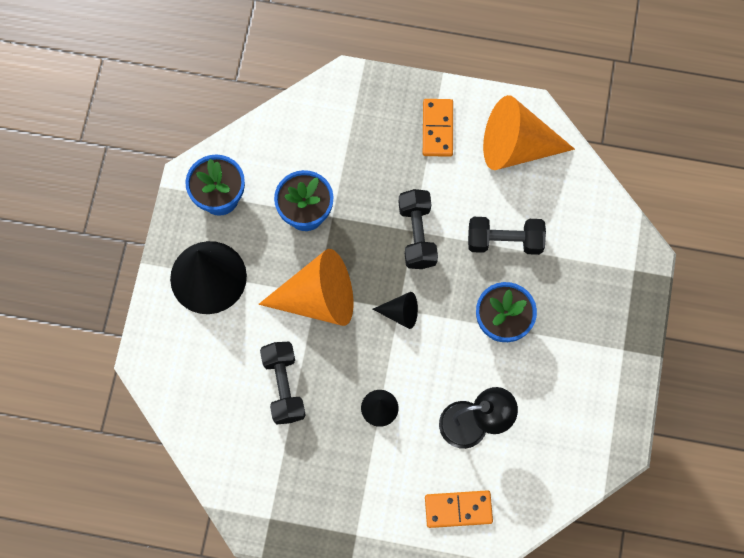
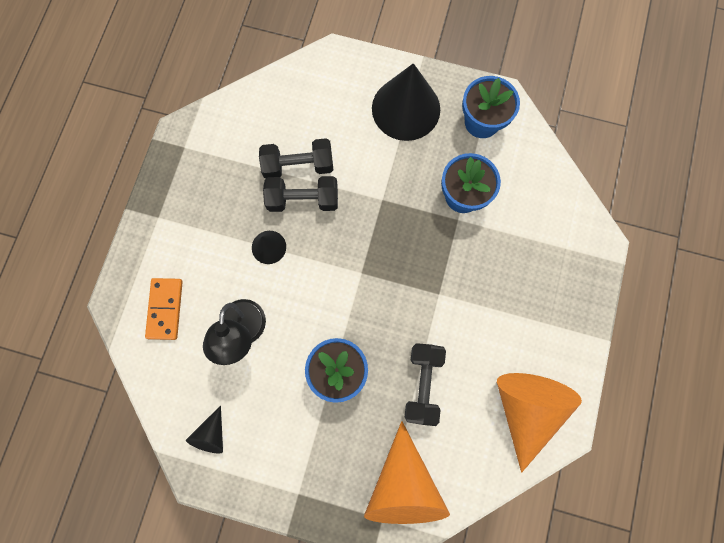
camera: 95 degrees right, 5 degrees up
orange cone [258,249,353,326] -> orange cone moved to [364,421,450,524]
black cone [373,292,418,329] -> black cone moved to [186,405,223,453]
black dumbbell [398,189,438,269] -> black dumbbell moved to [263,176,338,212]
orange domino [423,99,453,157] -> none

